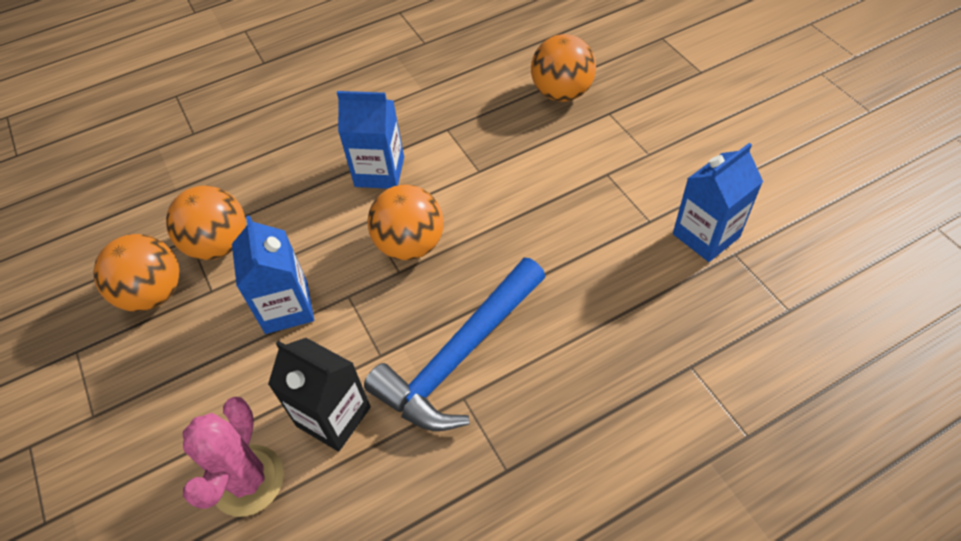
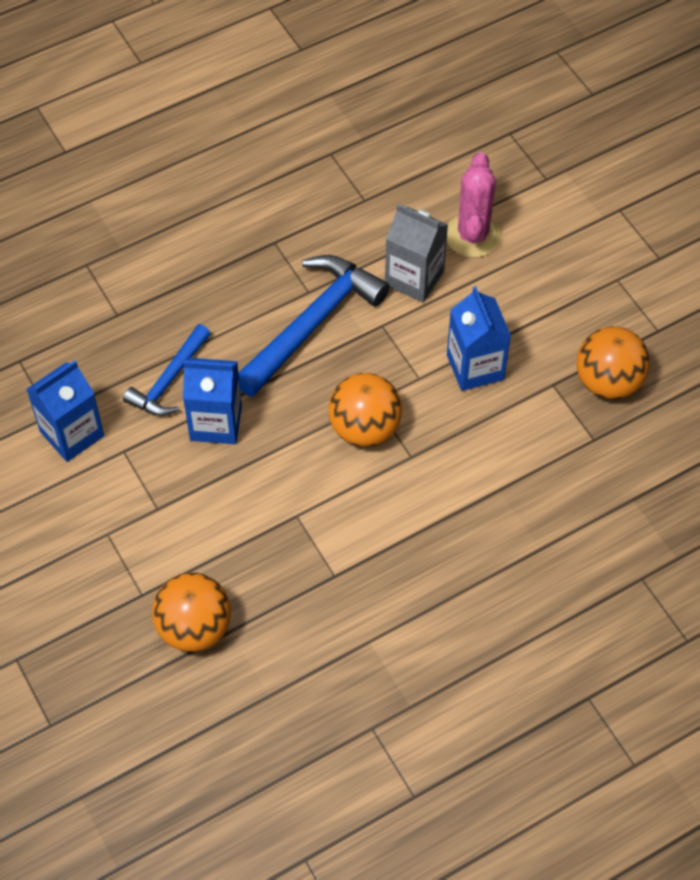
camera: 175 degrees right, 5 degrees up
orange ball [166,185,246,260] -> none
black carton [268,338,371,452] -> grey carton [385,204,448,303]
blue carton [337,91,404,189] -> blue carton moved to [183,358,242,444]
none -> blue hammer [123,324,211,416]

